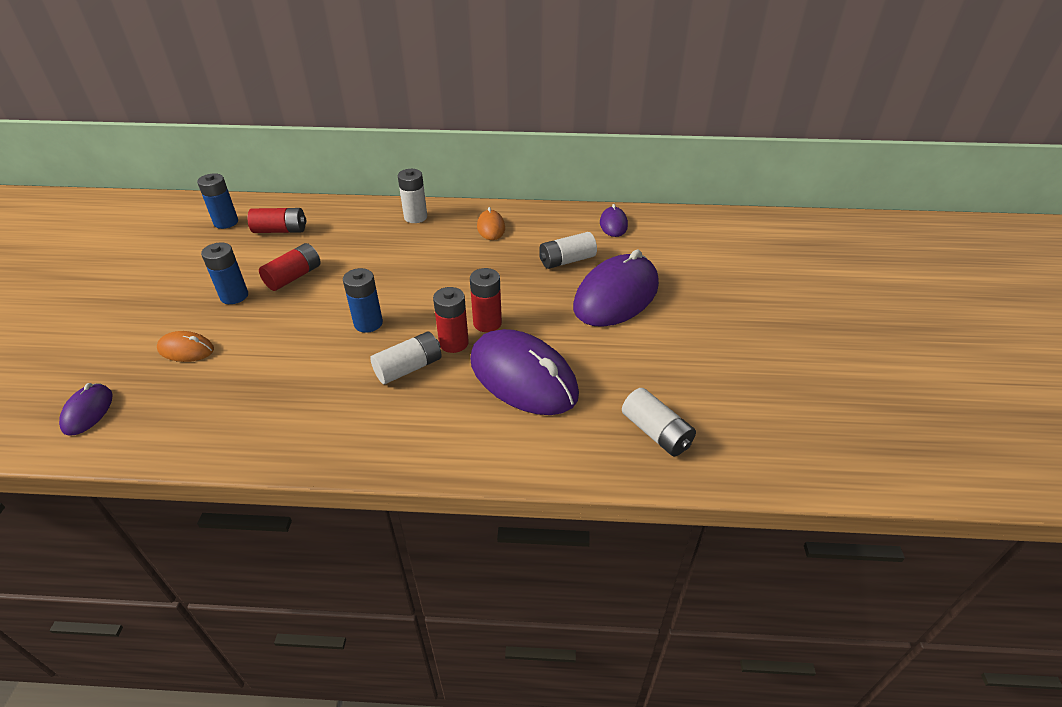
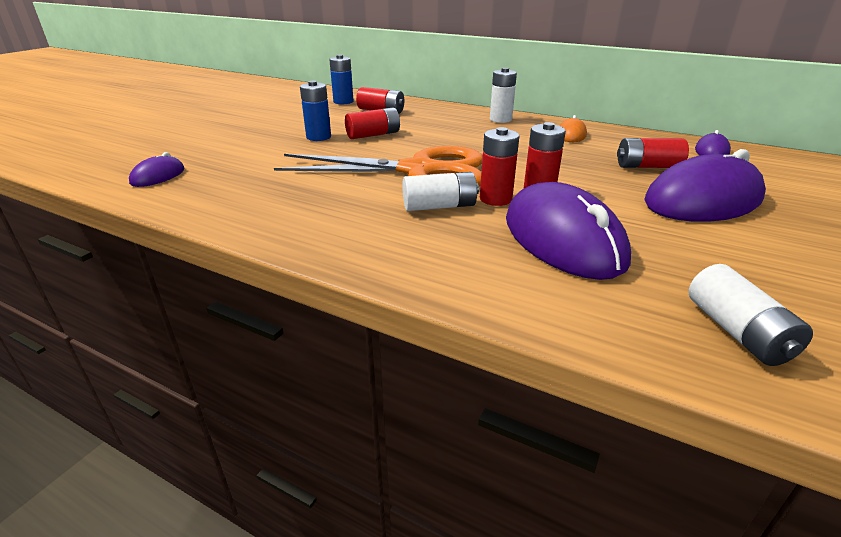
camera: 25 degrees right, 10 degrees down
orange mouse [157,331,214,362] -> none
blue battery [343,268,383,333] -> orange scissors [274,146,483,186]
white battery [539,232,597,269] -> red battery [617,138,689,168]

